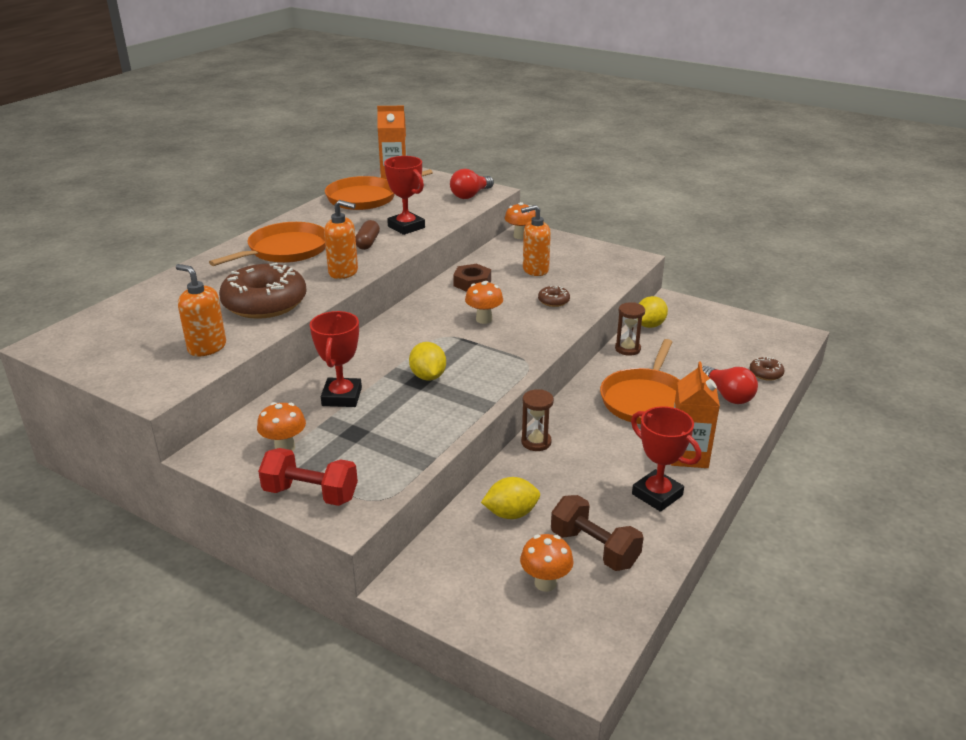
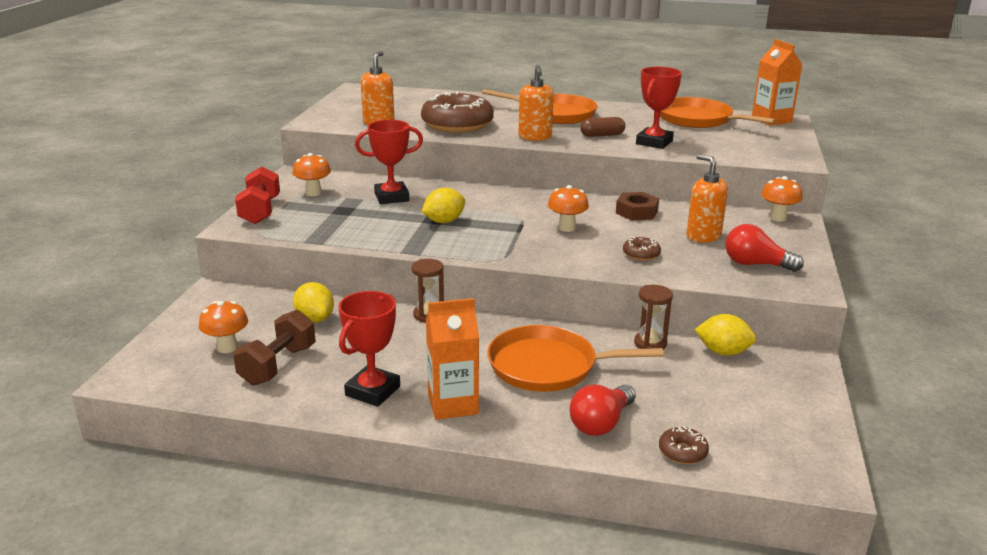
camera: 70 degrees right, 5 degrees down
red light bulb [450,169,494,199] -> red light bulb moved to [725,224,804,272]

